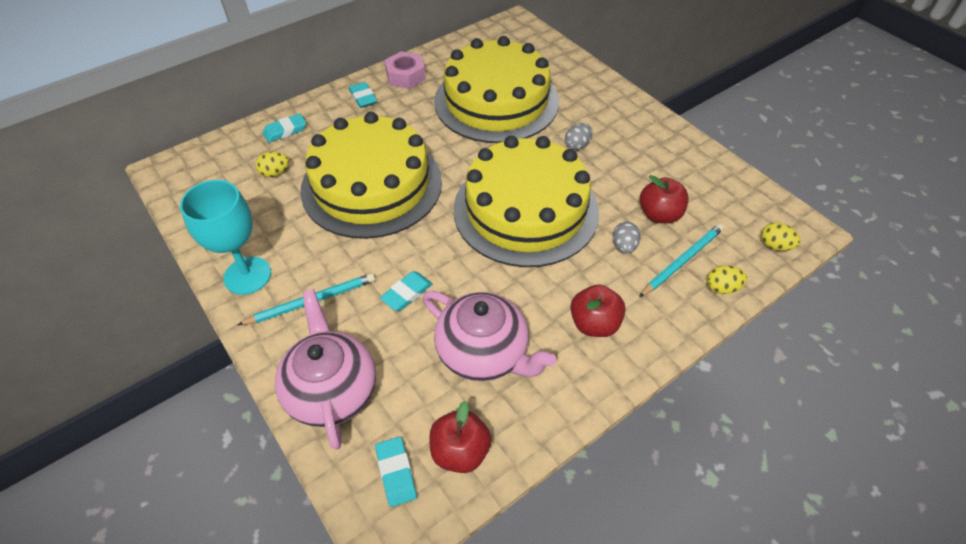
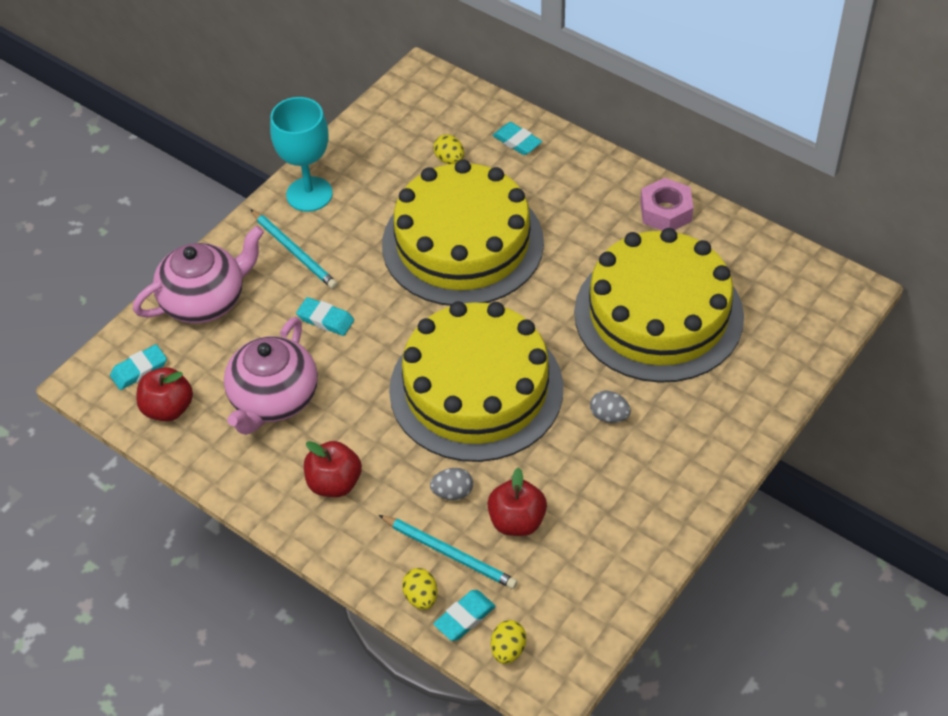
camera: 75 degrees right, 0 degrees up
turquoise eraser [349,82,377,108] -> turquoise eraser moved to [434,590,496,641]

